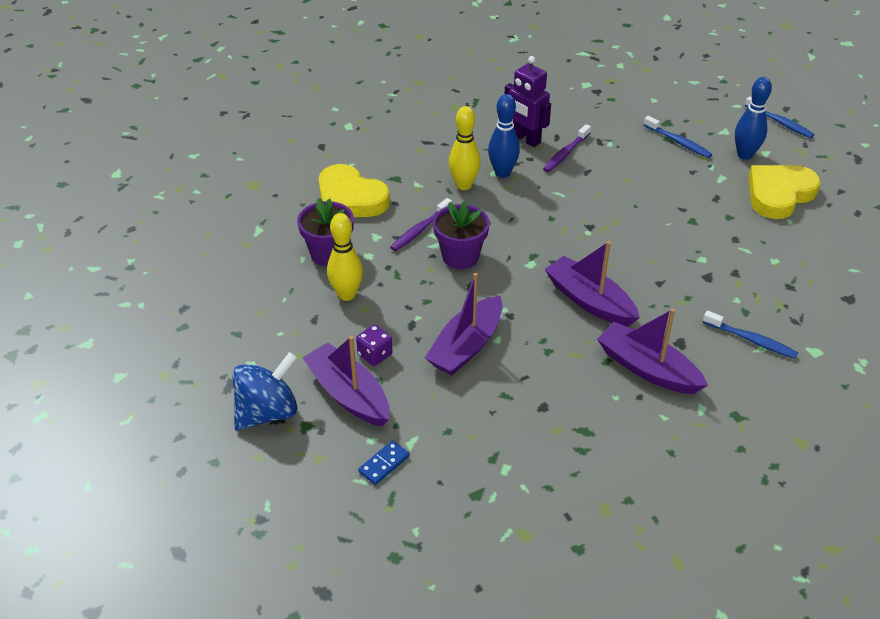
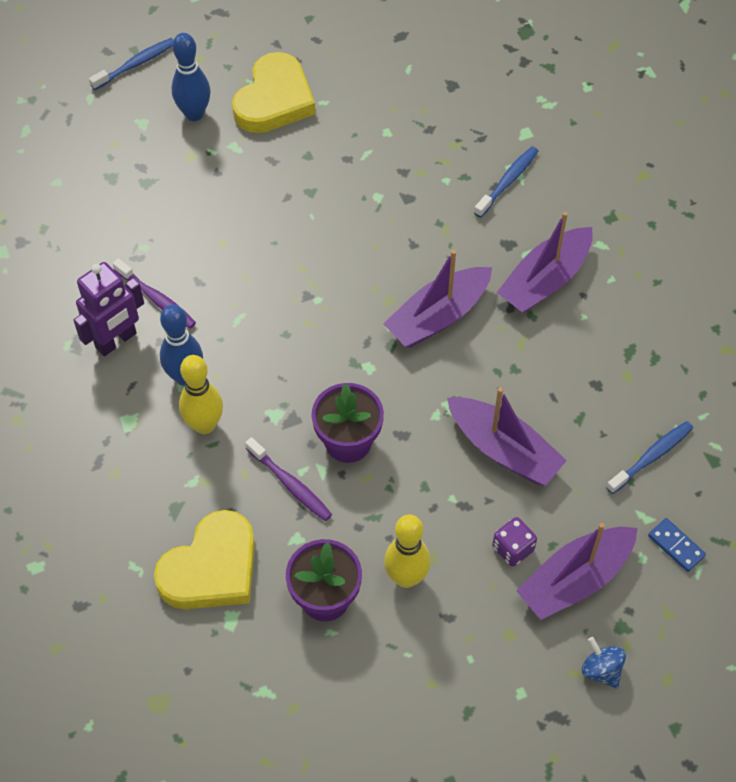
camera: 85 degrees left, 15 degrees up
blue spinning top [232,352,298,431] -> blue spinning top [582,637,626,688], size x0.53
blue toothbrush [644,116,712,158] -> blue toothbrush moved to [606,421,693,494]
yellow heart [748,165,820,219] -> yellow heart turned 120 degrees counterclockwise [232,52,315,133]

